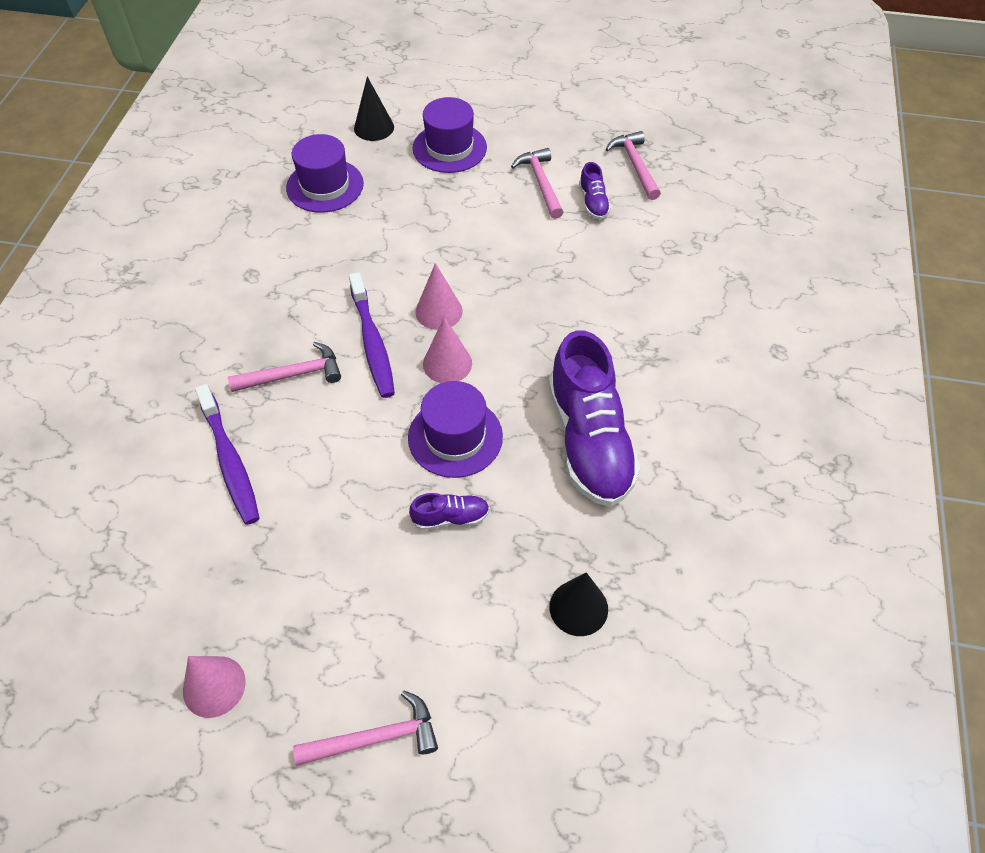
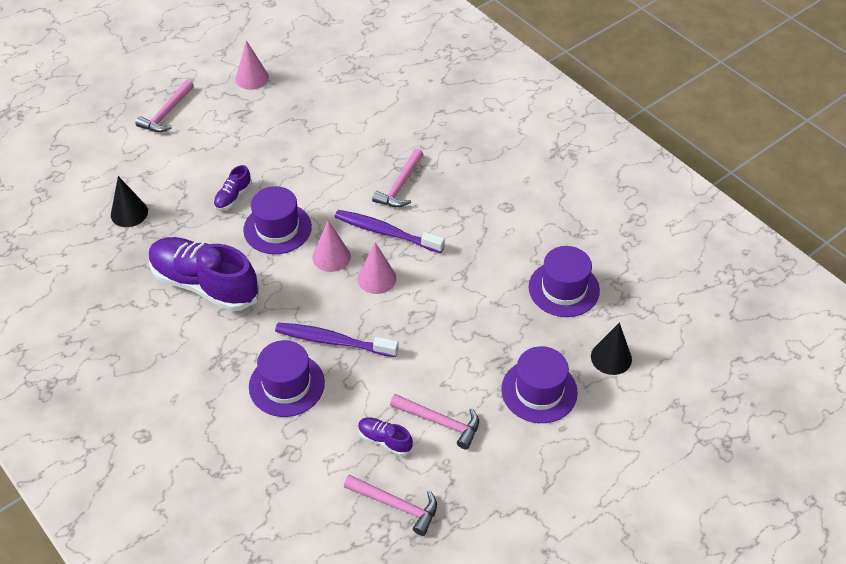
camera: 130 degrees right, 5 degrees down
purple toothbrush [195,384,260,525] -> purple toothbrush moved to [275,323,399,357]
none -> purple hat [249,340,325,417]

